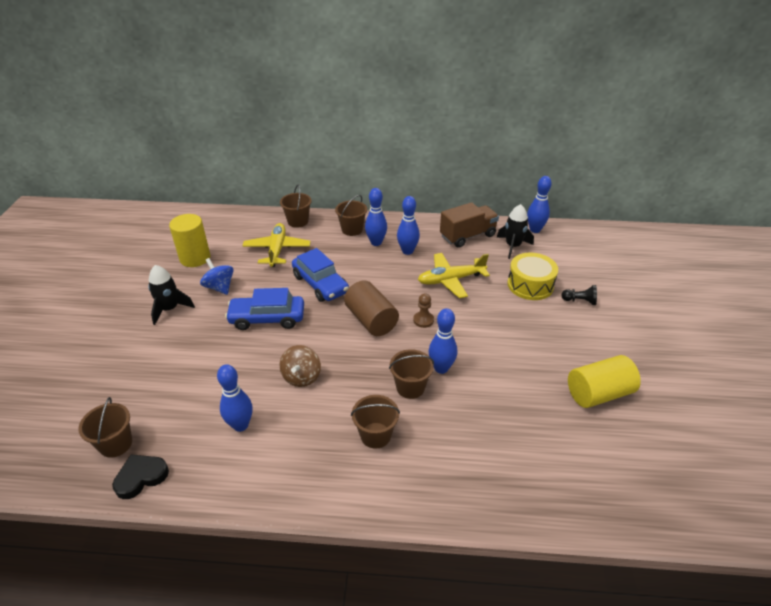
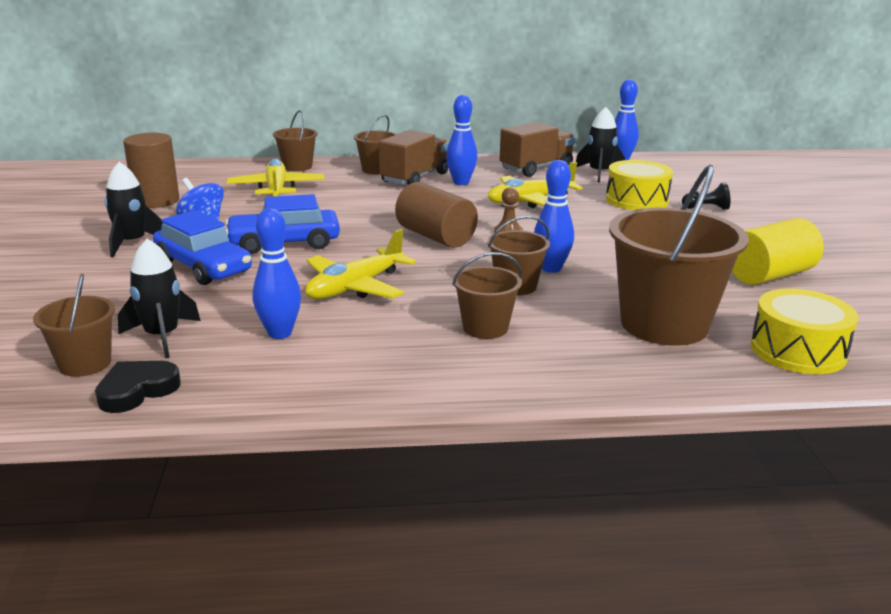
camera: 10 degrees left, 15 degrees down
yellow cylinder [169,214,211,267] -> brown cylinder [123,133,179,208]
brown spinning top [280,345,321,387] -> yellow plane [305,229,416,299]
blue car [292,248,349,302] -> blue car moved to [153,210,252,285]
blue bowling pin [365,188,387,246] -> brown truck [379,130,449,185]
none -> black rocket [118,239,201,358]
none -> brown bucket [609,164,749,346]
none -> yellow drum [751,288,858,374]

